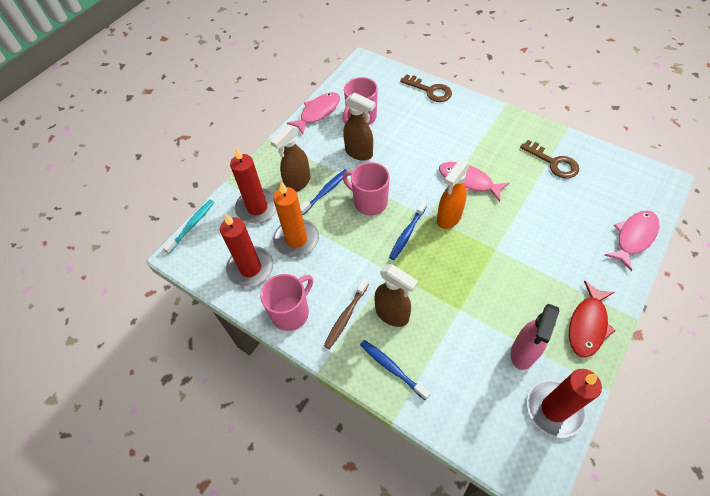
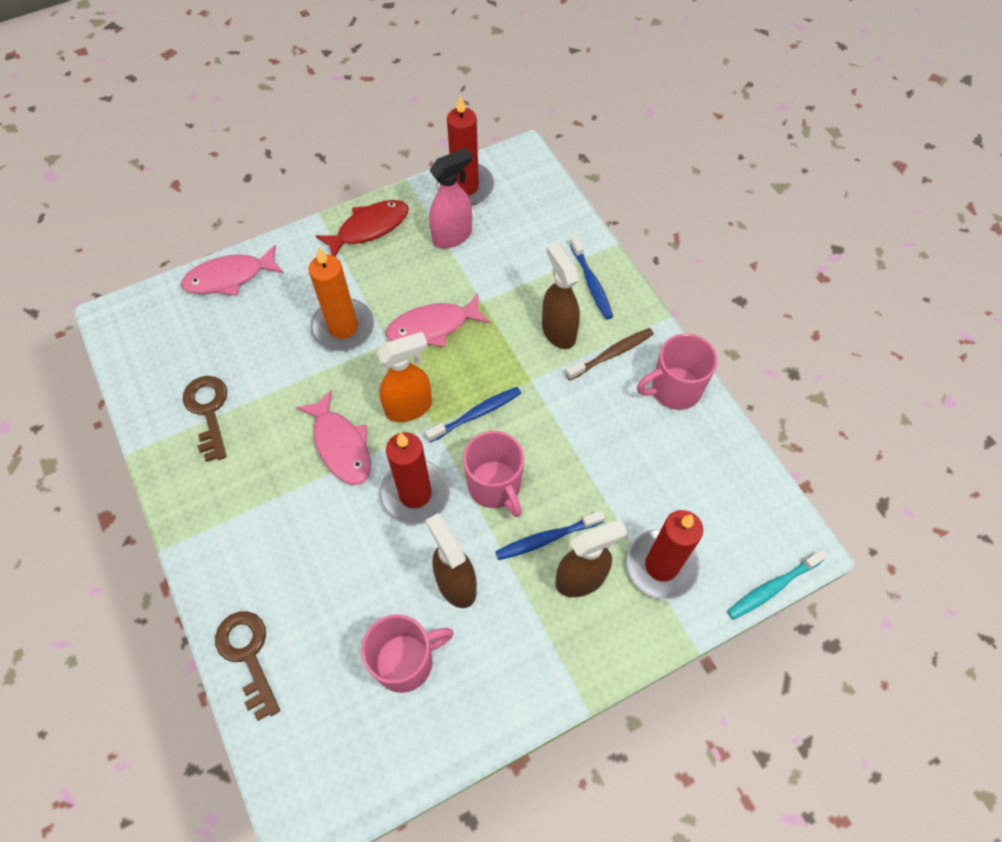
camera: 155 degrees left, 5 degrees up
red candle [220,213,273,287] -> red candle moved to [380,432,450,525]
orange candle [273,182,319,257] -> orange candle moved to [309,247,374,351]
pink fish [287,92,340,134] -> pink fish moved to [386,294,490,347]

